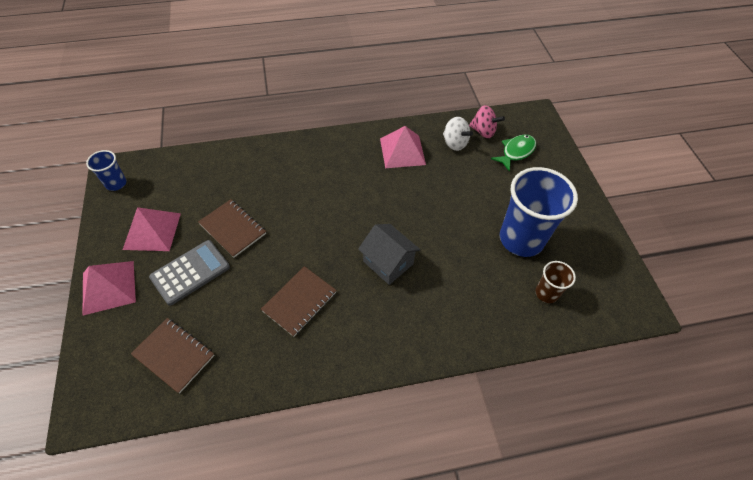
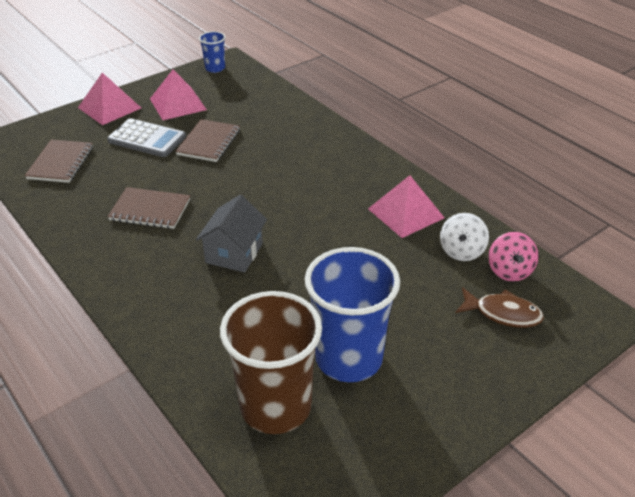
camera: 65 degrees right, 15 degrees down
green fish [491,135,536,171] -> brown fish [455,287,544,328]
brown cup [535,261,576,303] -> brown cup [220,291,322,434], size x2.08

